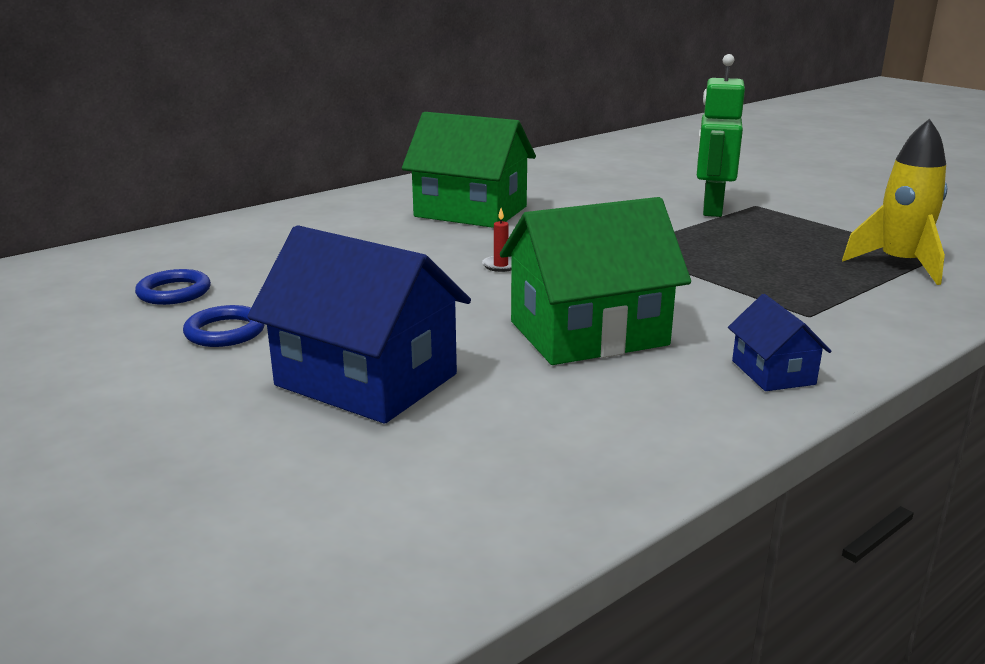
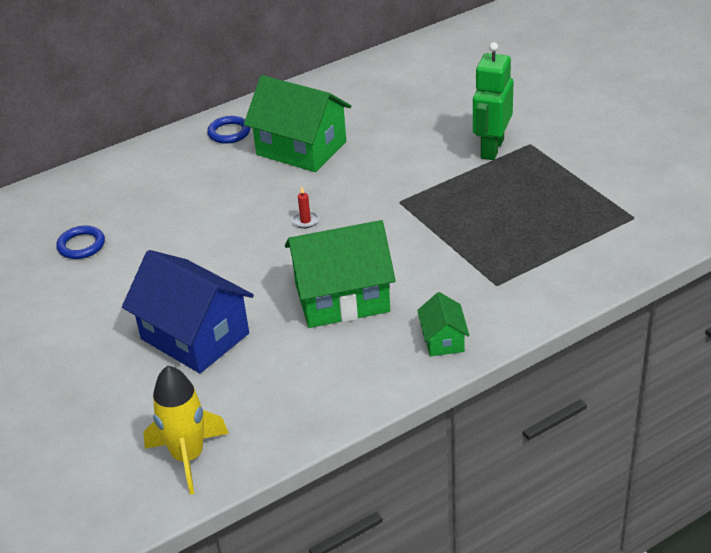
camera: 10 degrees right, 15 degrees up
blue ring [183,305,265,347] -> blue ring moved to [207,116,250,144]
blue house [728,294,832,391] -> green house [417,292,470,356]
yellow rocket [842,118,947,285] -> yellow rocket moved to [143,365,229,495]

